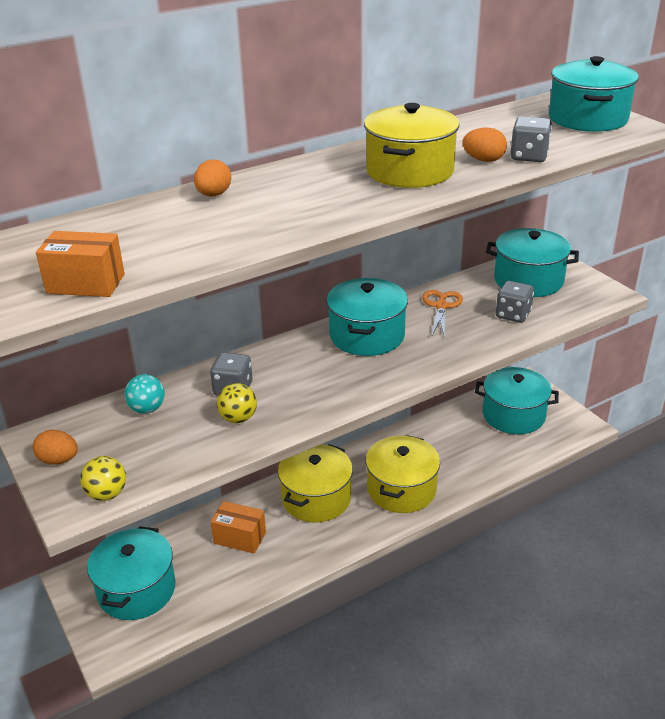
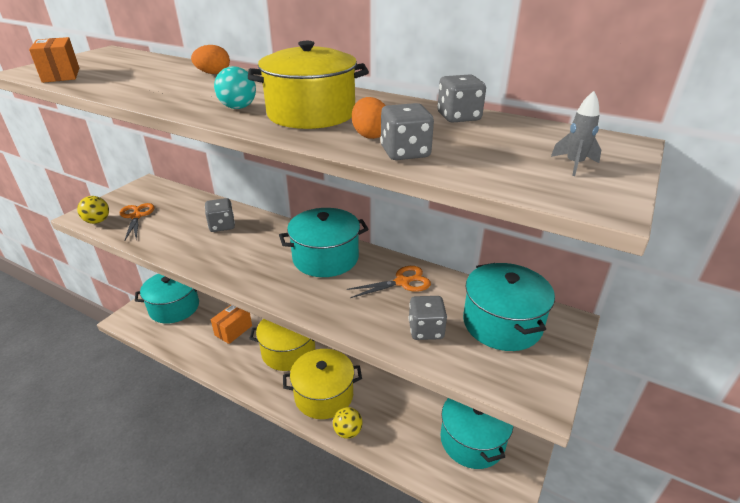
camera: 60 degrees right, 0 degrees up
orange egg [33,430,78,465] -> none
turquoise ball [124,374,165,414] -> turquoise ball moved to [214,66,256,109]
orange box [211,501,266,554] -> orange box turned 45 degrees clockwise [211,305,252,344]
yellow ball [217,383,257,423] -> yellow ball moved to [333,407,362,439]
turquoise pot [549,56,639,132] -> grey rocket [551,91,601,176]
none -> orange scissors [120,203,154,241]
none -> grey dice [437,74,486,123]

